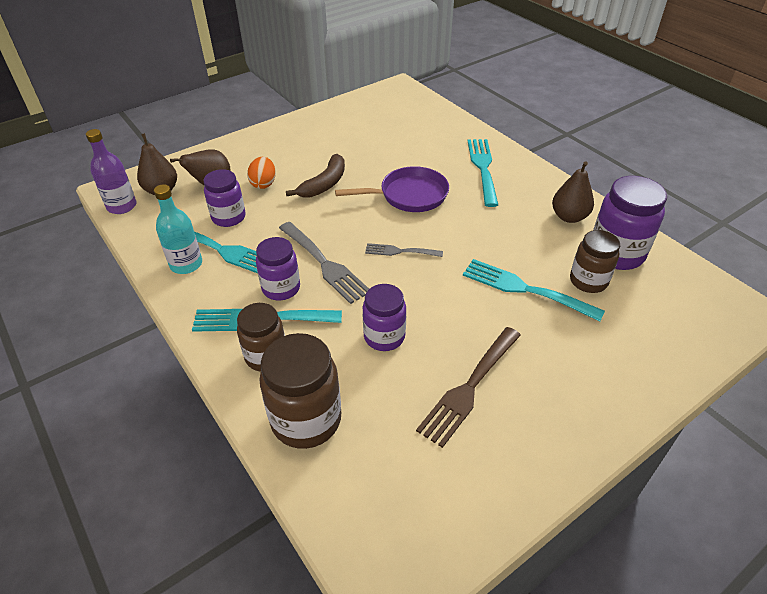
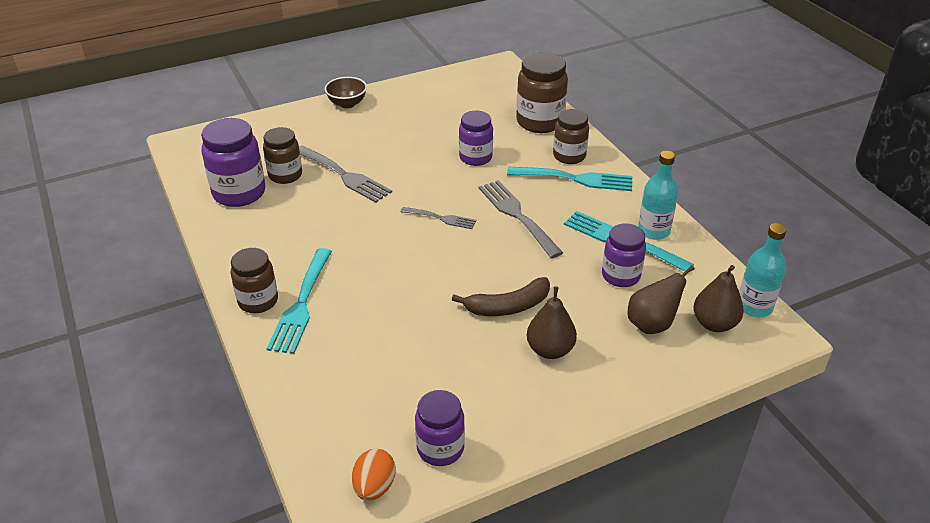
camera: 170 degrees left, 5 degrees down
purple bottle [86,129,136,214] -> turquoise bottle [739,223,787,317]
orange egg [247,157,276,189] -> orange egg moved to [352,449,396,501]
purple jar [256,237,300,300] -> purple jar moved to [415,390,465,466]
brown banana [286,154,345,198] -> brown banana turned 150 degrees counterclockwise [452,277,550,316]
purple pan [335,166,449,212] -> none
brown fork [416,327,521,448] -> none
turquoise fork [463,259,605,322] -> grey fork [299,145,392,203]
brown pear [552,161,594,223] -> brown pear moved to [527,286,577,359]
none -> brown jar [230,248,278,313]
none -> brown bowl [325,77,367,108]

